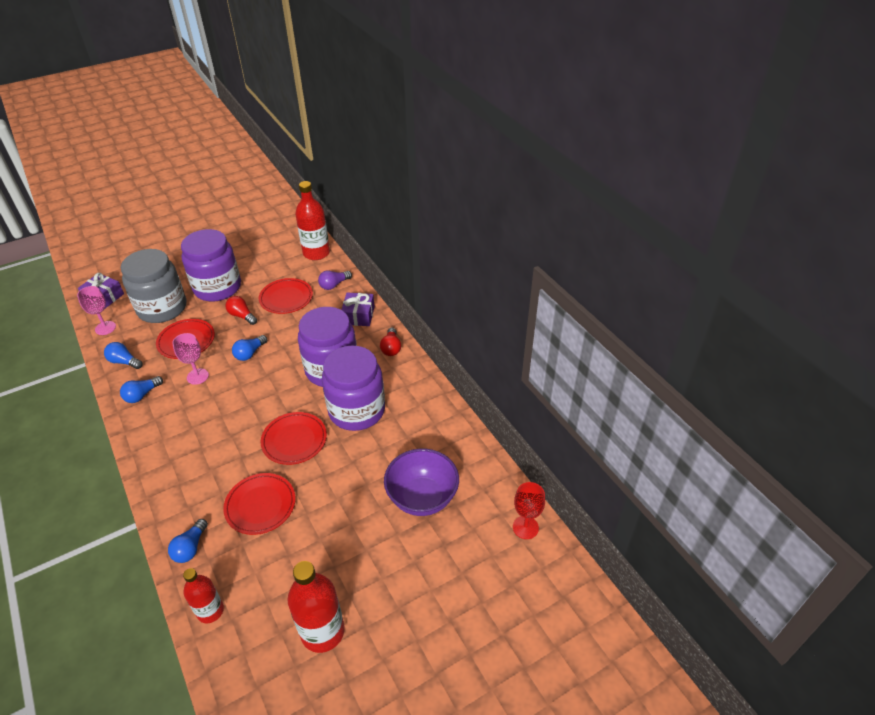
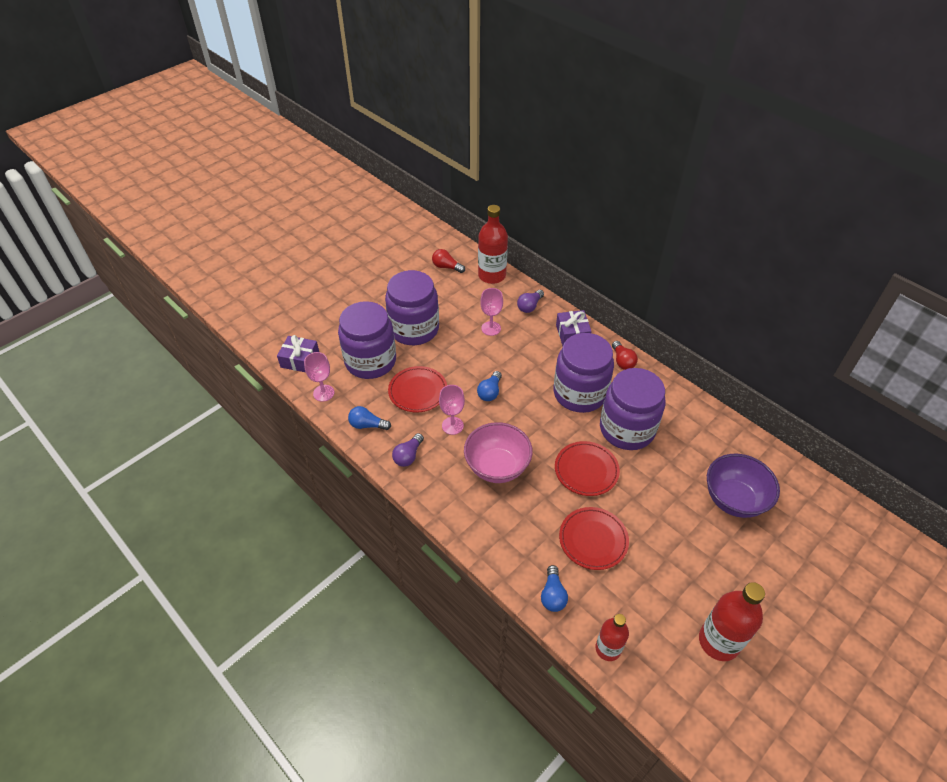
camera: 15 degrees left, 5 degrees up
blue light bulb [120,376,163,403] -> purple light bulb [392,433,424,467]
grey jar [121,249,186,323] -> purple jar [338,301,396,379]
red light bulb [225,296,257,325] -> red light bulb moved to [432,249,465,273]
red plate [259,278,313,314] -> pink goblet [480,288,503,336]
red goblet [513,482,545,539] -> none
none -> pink bowl [464,422,533,483]

